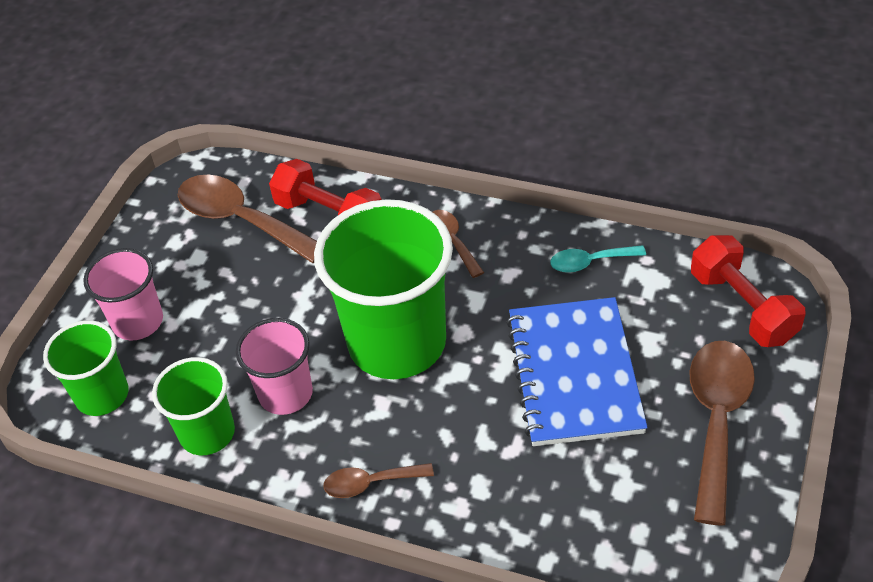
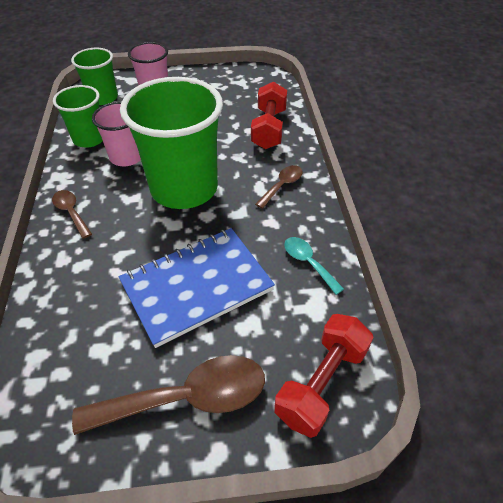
camera: 60 degrees right, 0 degrees up
brown spoon [178,175,317,263] -> none

